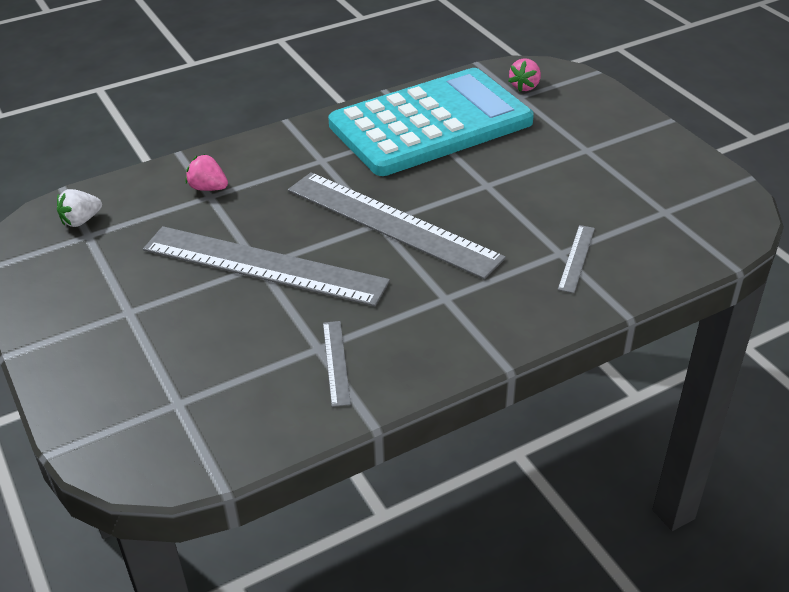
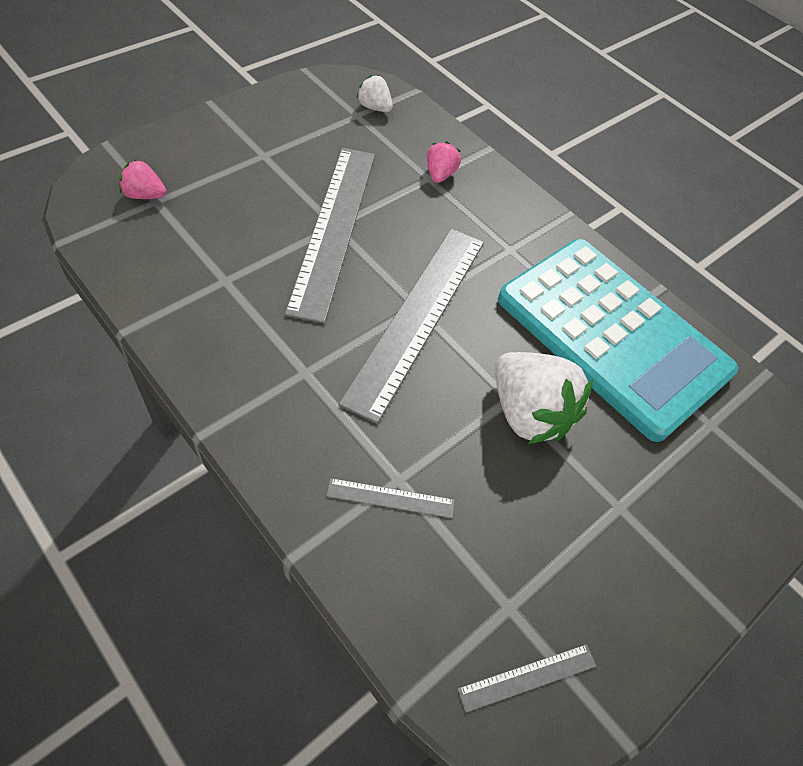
camera: 70 degrees right, 15 degrees up
grey ruler [323,321,351,407] -> grey ruler moved to [457,644,596,713]
pink strawberry [509,58,541,92] -> pink strawberry moved to [119,159,166,199]
none -> white strawberry [495,352,593,444]

